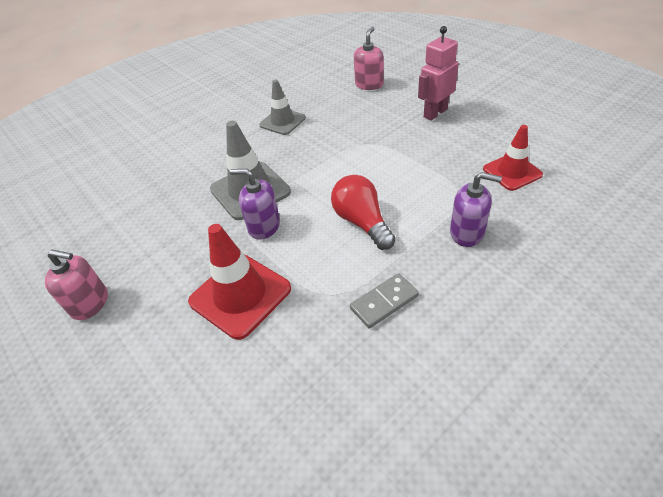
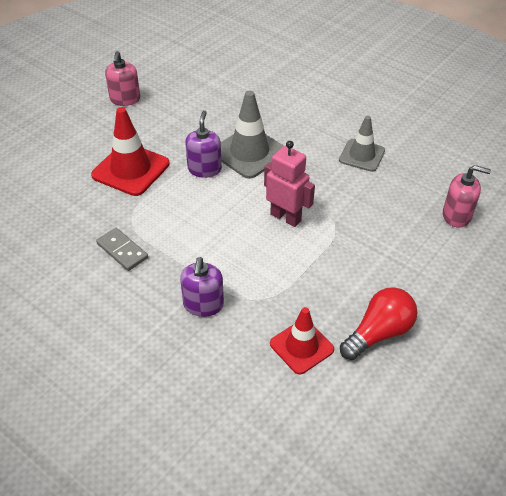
camera: 75 degrees right, 0 degrees up
red light bulb [331,175,395,250] -> red light bulb moved to [340,287,418,360]
pink robot [418,26,459,121] -> pink robot moved to [264,141,315,227]

